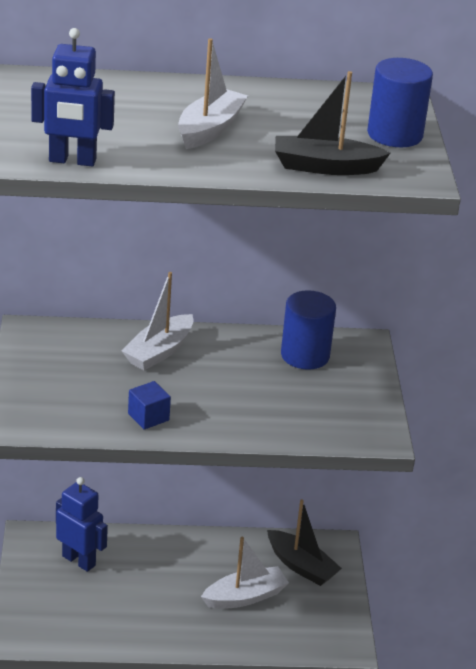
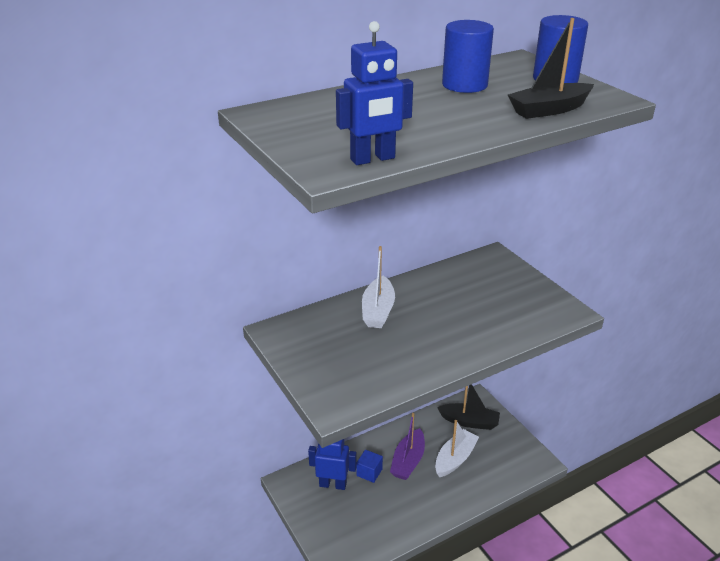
camera: 25 degrees left, 0 degrees up
blue cube [128,381,171,430] -> blue cube moved to [356,450,383,483]
white boat [178,38,248,149] -> none
blue cylinder [281,290,336,370] -> blue cylinder moved to [442,20,494,93]
none -> purple boat [390,413,425,480]

